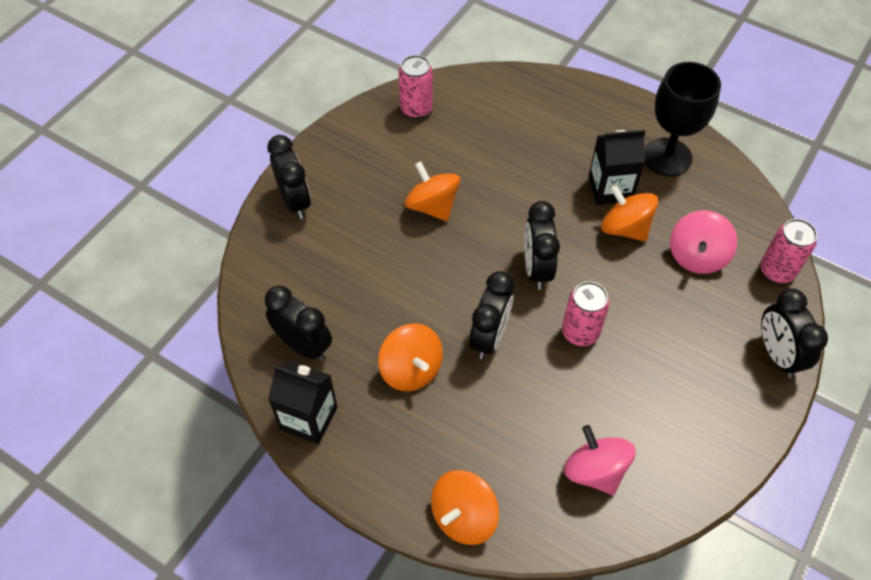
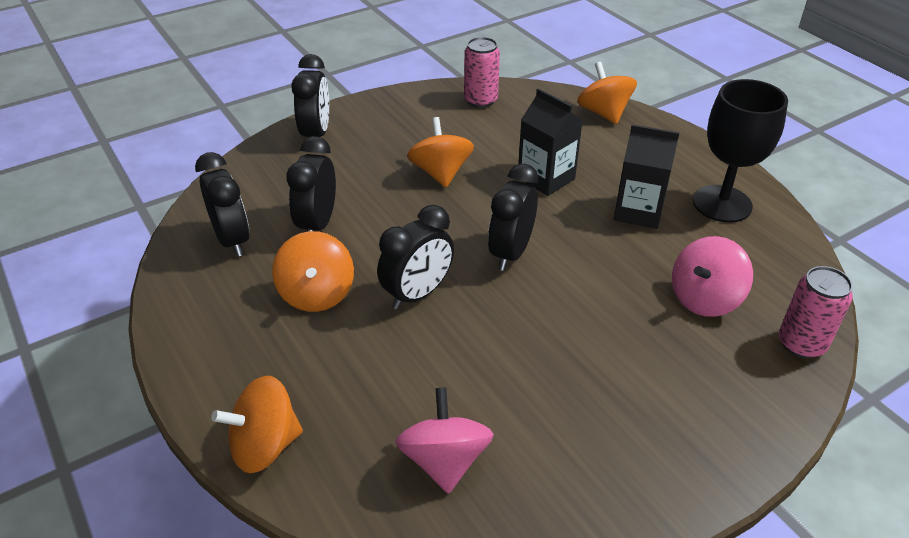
camera: 25 degrees right, 15 degrees down
black carton [268,360,337,444] -> black carton moved to [518,88,583,196]
pink can [562,281,610,346] -> none
orange spinning top [601,185,659,242] -> orange spinning top moved to [577,62,637,124]
black clock [761,288,828,378] -> black clock moved to [286,136,336,232]

